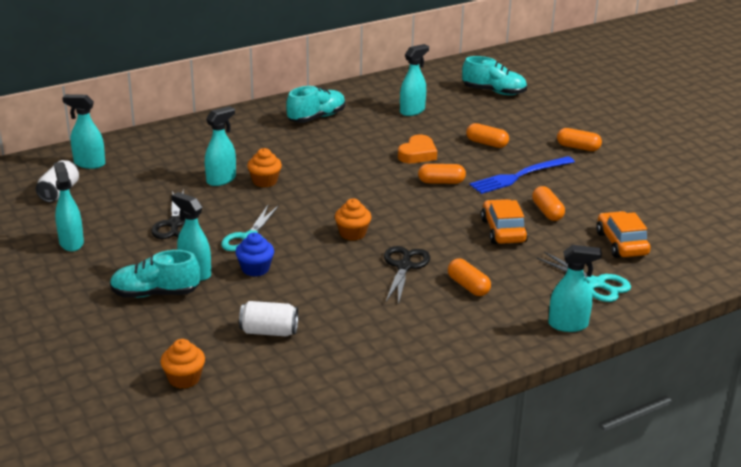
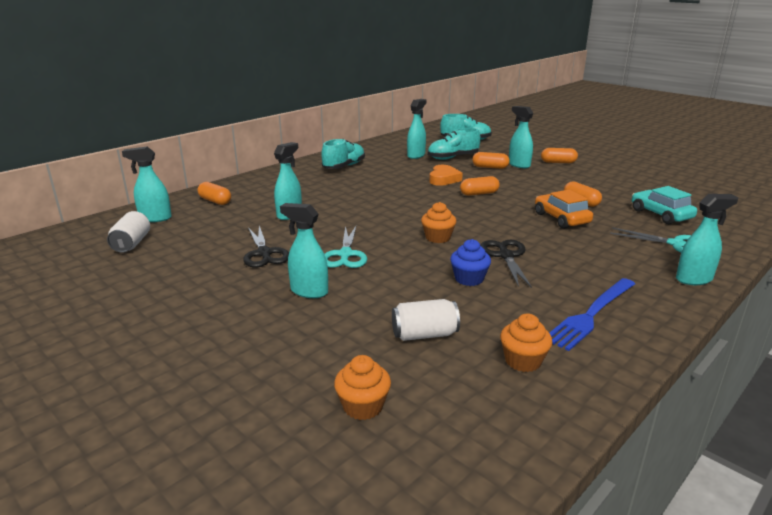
camera: 15 degrees left, 5 degrees down
turquoise spray bottle [54,162,84,252] -> turquoise spray bottle moved to [509,106,533,168]
turquoise shoe [110,250,200,298] -> turquoise shoe moved to [428,128,481,160]
blue cupcake [235,233,274,277] -> blue cupcake moved to [450,239,491,286]
orange cupcake [247,148,282,188] -> orange cupcake moved to [500,313,552,372]
orange capsule [448,259,491,296] -> orange capsule moved to [197,182,231,205]
blue fork [470,156,575,194] -> blue fork moved to [550,278,635,351]
orange car [596,211,651,258] -> turquoise car [632,186,697,224]

